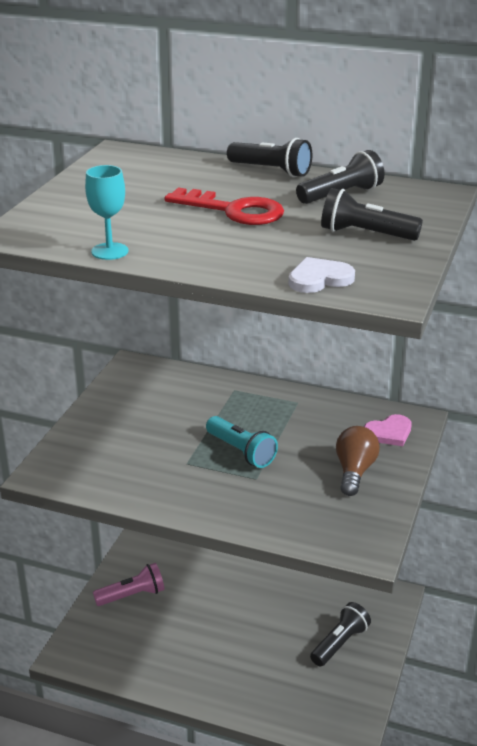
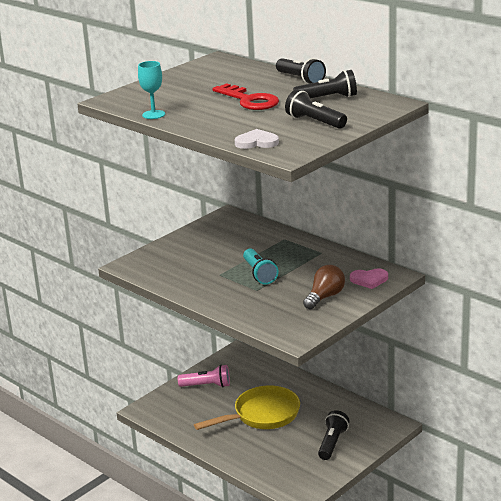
camera: 25 degrees right, 5 degrees down
black flashlight [310,602,371,667] -> black flashlight turned 45 degrees counterclockwise [318,410,350,460]
none -> yellow pan [194,386,300,430]

